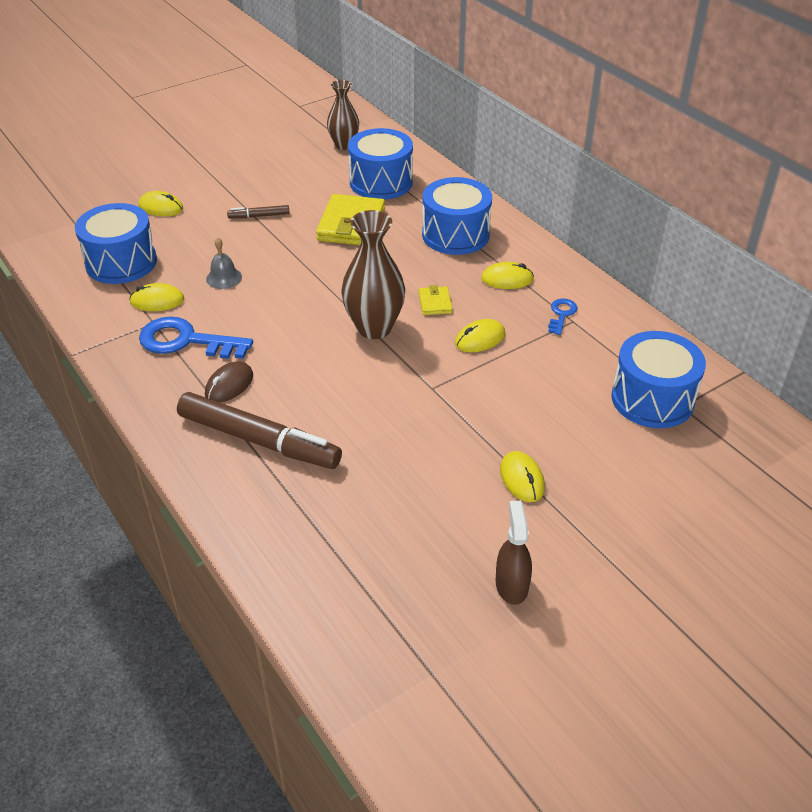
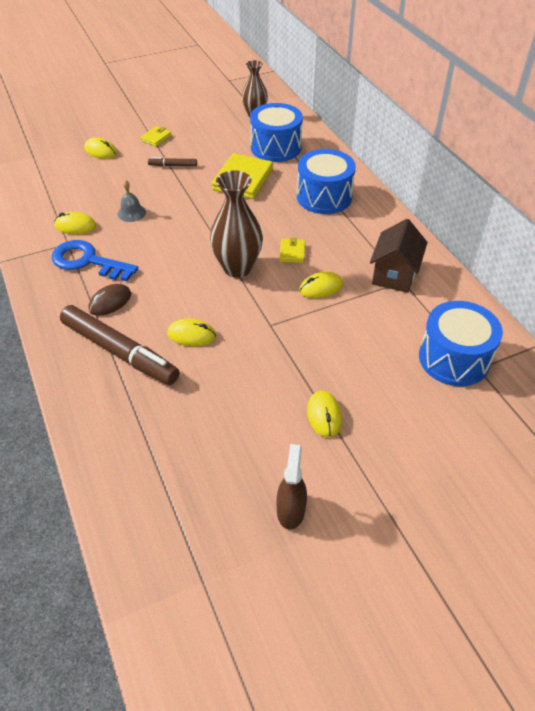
camera: 10 degrees right, 5 degrees up
blue drum [75,203,157,284] -> none
yellow mouse [481,262,534,289] -> yellow mouse moved to [167,318,216,347]
blue key [548,299,578,335] -> brown house [370,219,428,293]
none -> yellow wallet [140,126,172,146]

